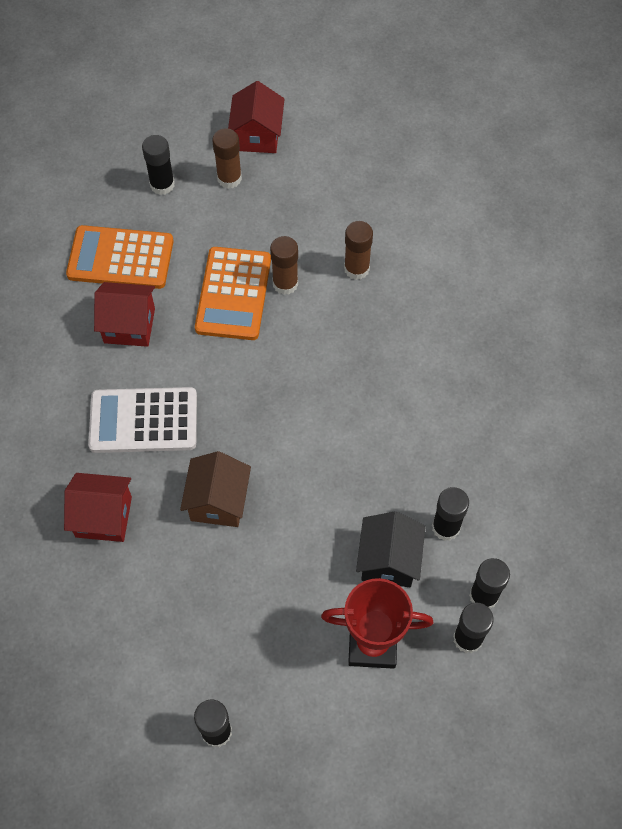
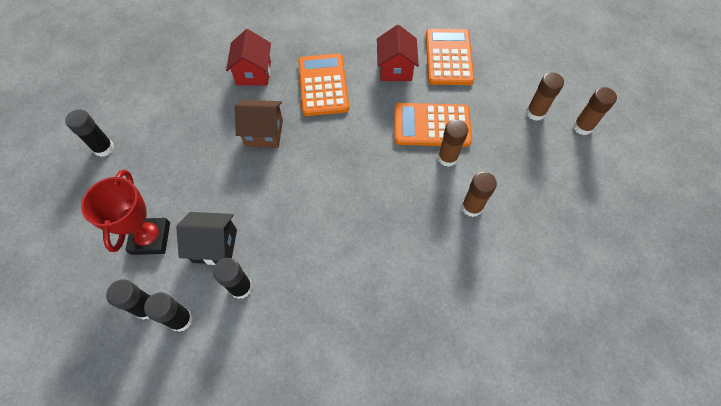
camera: 85 degrees right, 0 degrees up
white calculator [88,387,197,453] -> orange calculator [298,53,349,116]
black glue stick [142,135,175,195] -> none
red house [228,81,284,153] -> brown glue stick [573,87,617,135]

